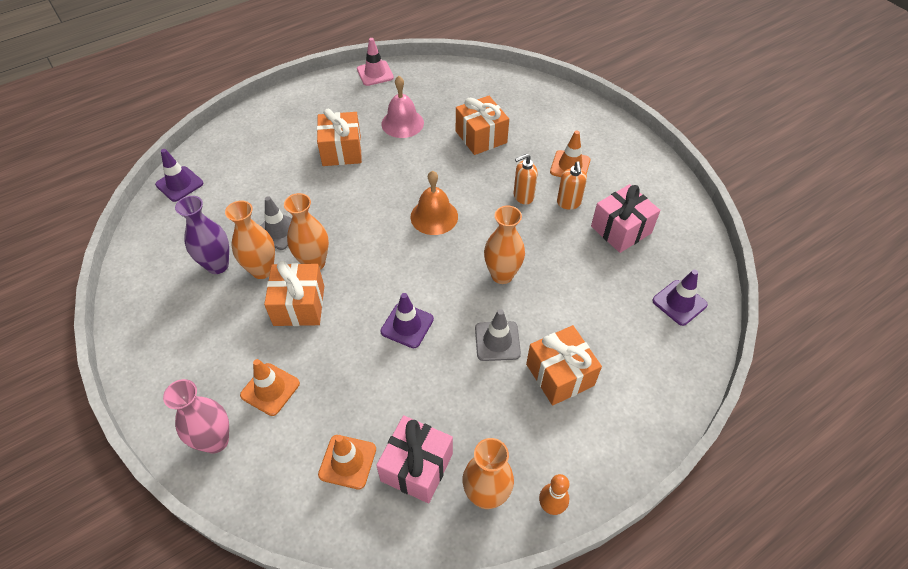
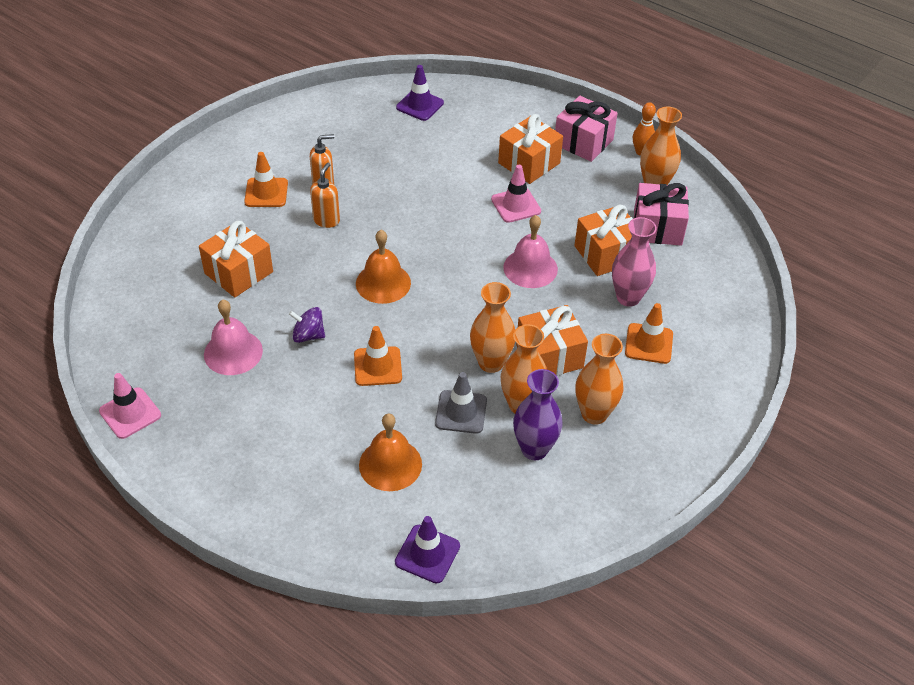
camera: 110 degrees left, 5 degrees down
pink vase [163,379,229,453] -> pink vase moved to [612,217,657,307]
orange gift [317,109,362,166] -> orange gift moved to [574,205,633,276]
orange traffic cone [318,435,376,489] -> orange traffic cone moved to [354,326,402,386]
purple traffic cone [380,293,434,348] -> pink bell [503,215,558,288]
grey traffic cone [475,309,521,361] -> pink traffic cone [491,165,541,223]
orange vase [484,206,525,284] -> orange vase moved to [575,334,623,425]
orange soap dispenser [514,154,538,205] -> orange soap dispenser turned 120 degrees counterclockwise [310,163,340,228]
pink gift [591,184,660,253] -> pink gift moved to [555,96,618,162]
none -> purple spinning top [289,307,325,343]
none -> orange bell [359,413,422,491]

